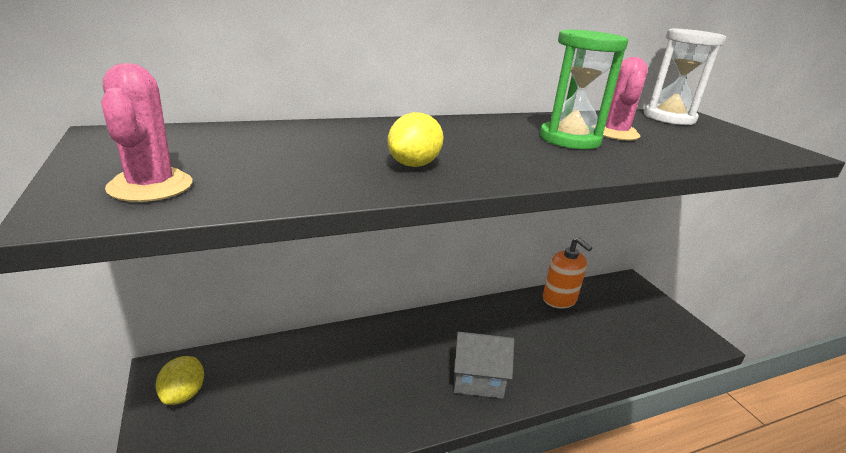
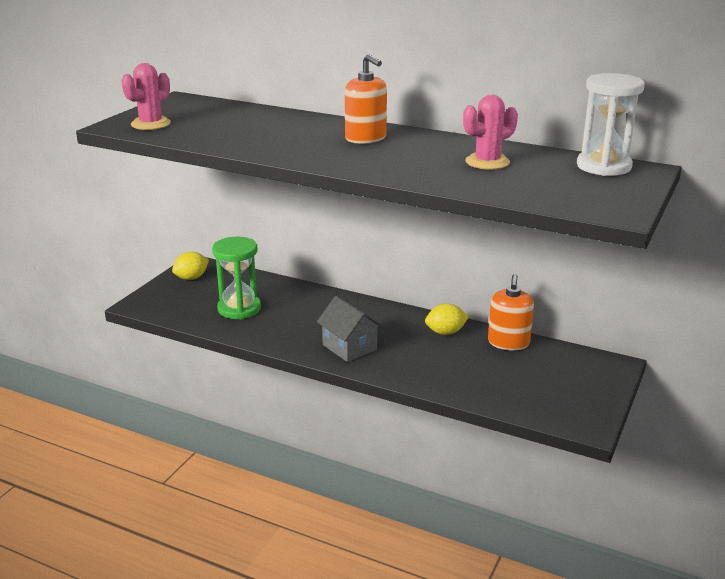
camera: 50 degrees right, 0 degrees up
yellow lemon [388,112,444,167] -> yellow lemon moved to [425,303,469,335]
green hourglass [540,30,628,149] -> green hourglass moved to [212,237,261,319]
none -> orange soap dispenser [345,54,387,144]

